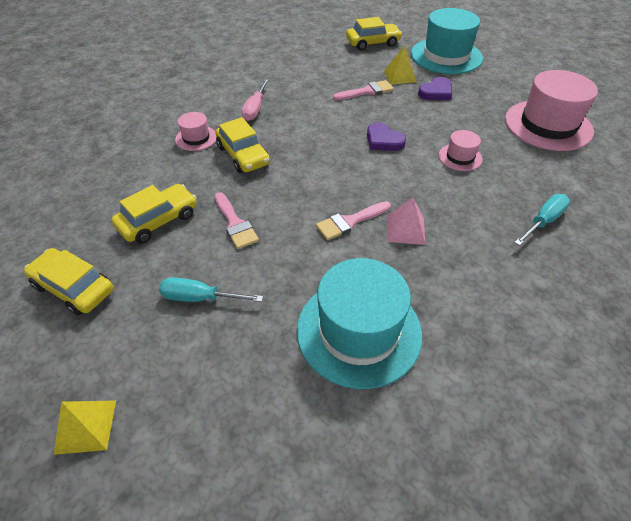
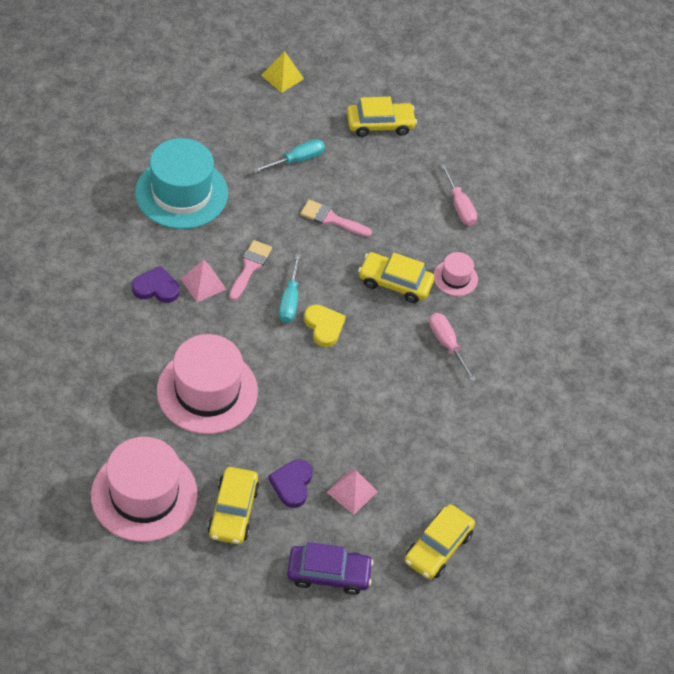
camera: 135 degrees right, 5 degrees up
yellow car [111,184,197,243] -> yellow car moved to [208,467,260,544]
pink brush [333,80,394,100] -> none
purple heart [367,122,406,151] -> purple heart moved to [132,266,179,303]
yellow pyramid [384,46,417,85] -> pink pyramid [327,469,378,515]
turquoise hat [411,8,483,74] -> purple car [287,542,373,595]
pink hat [439,130,483,171] -> pink hat [157,334,258,434], size x2.10
turquoise screwdriver [514,194,570,246] -> turquoise screwdriver moved to [279,254,301,323]
none -> yellow heart [304,305,346,347]
none -> pink screwdriver [440,163,477,226]

